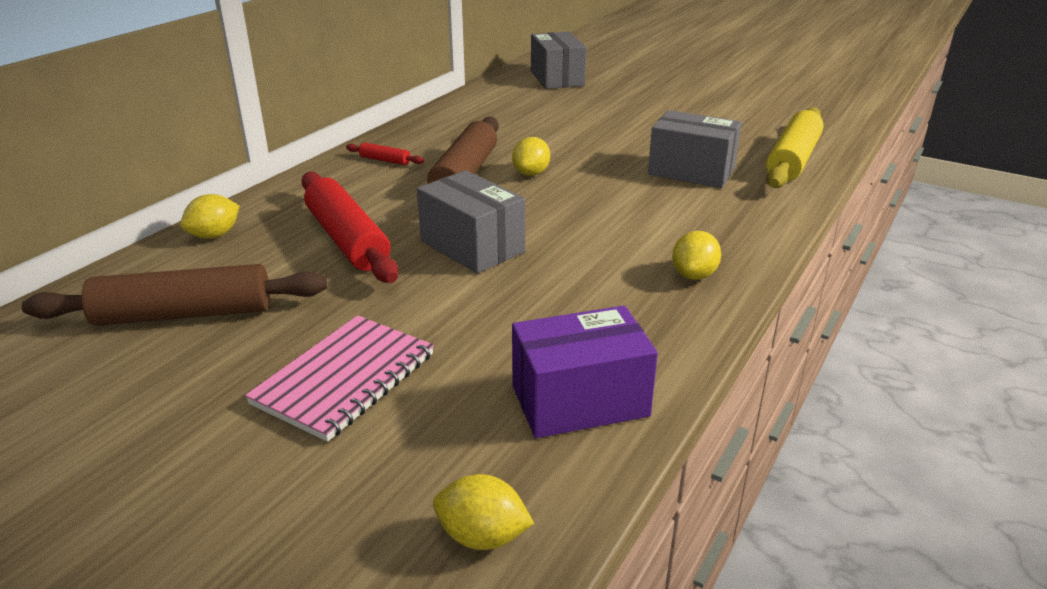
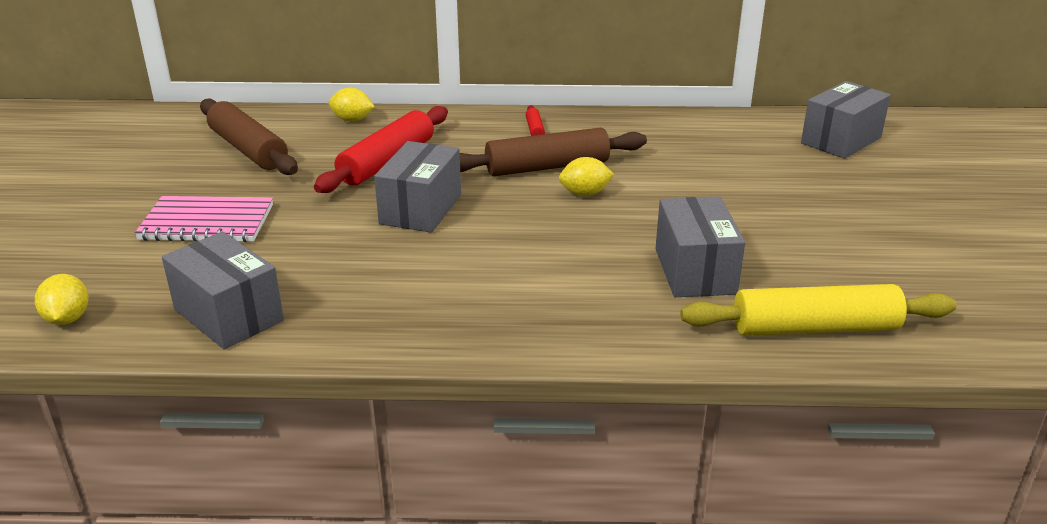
camera: 60 degrees right, 0 degrees up
purple box [512,305,658,438] -> grey box [162,232,284,350]
yellow lemon [672,231,721,280] -> none

